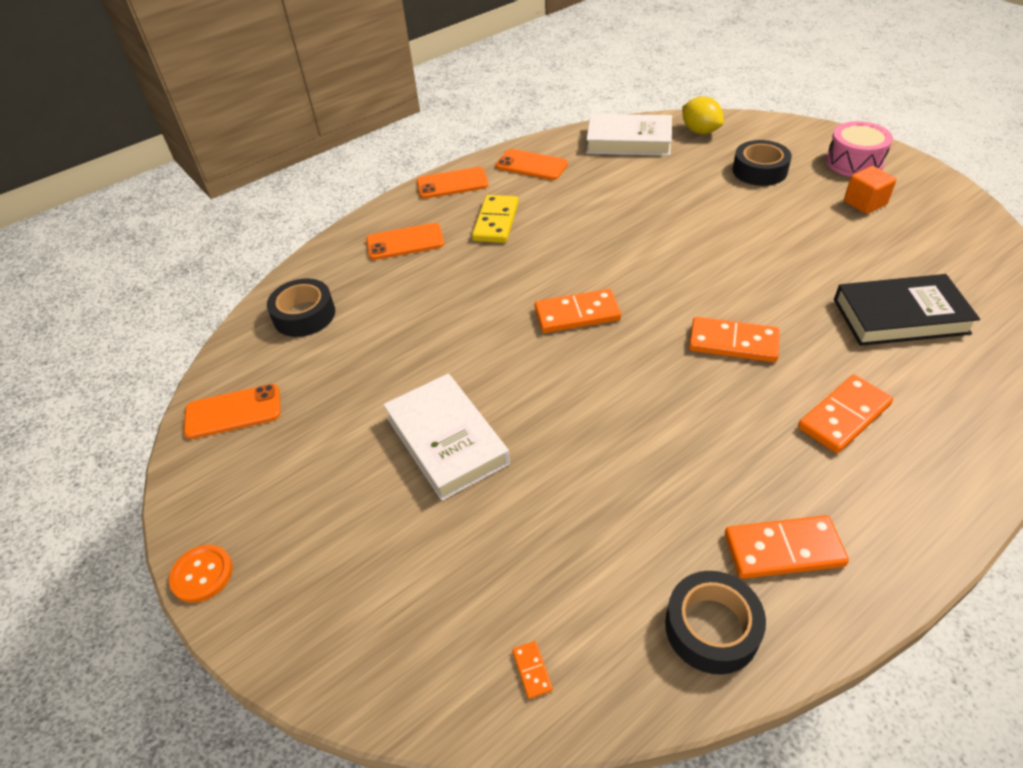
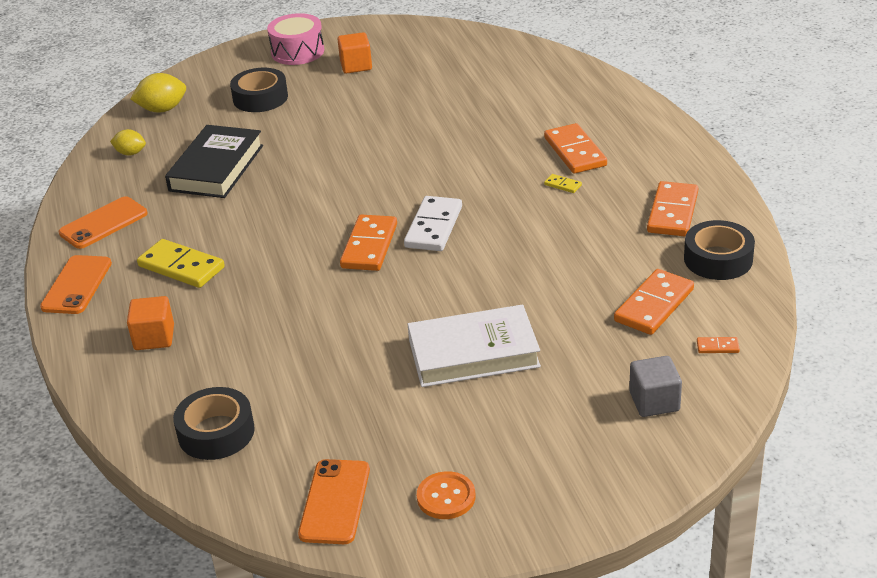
camera: 70 degrees left, 10 degrees down
orange button [169,545,233,603] -> orange button moved to [417,471,476,519]
orange phone [366,223,444,260] -> orange cube [127,296,174,350]
white book [586,114,672,156] -> yellow lemon [110,129,146,156]
orange domino [689,317,780,362] -> orange domino moved to [614,269,694,335]
black book [834,274,980,346] -> black book moved to [165,125,263,198]
none -> white domino [404,196,462,251]
none -> yellow domino [544,174,582,193]
none -> grey cube [629,356,682,417]

